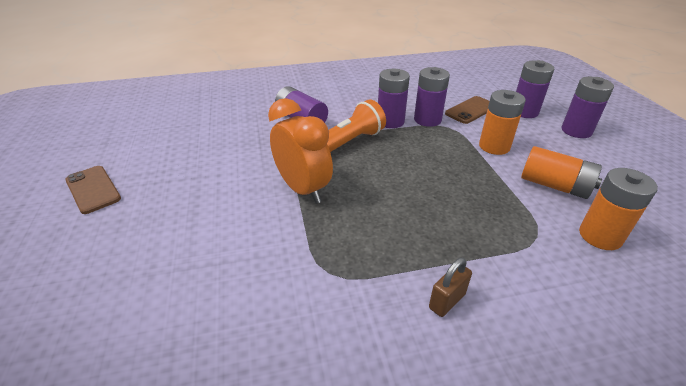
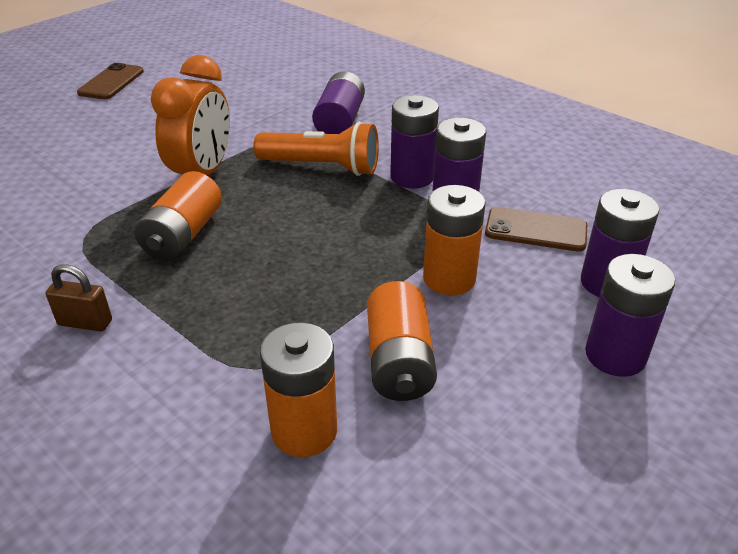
camera: 55 degrees right, 0 degrees up
none -> orange battery [134,171,222,260]

